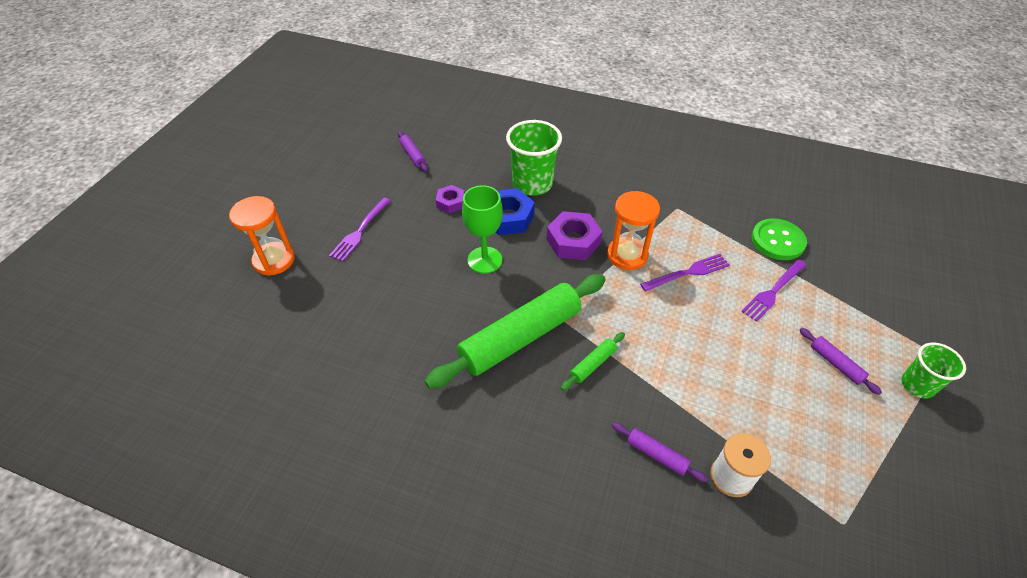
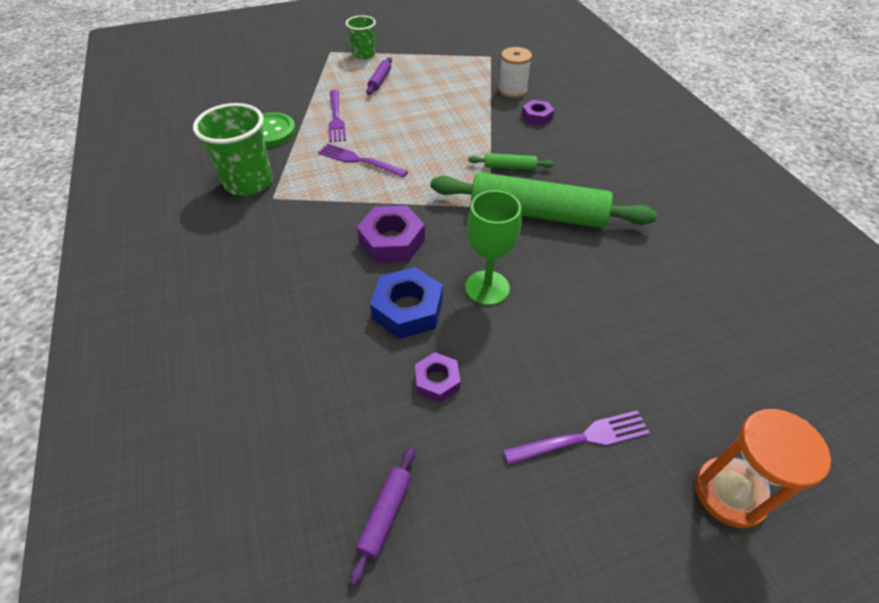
camera: 130 degrees left, 0 degrees up
green cup [506,120,562,196] -> green cup moved to [193,103,273,196]
orange hourglass [607,191,660,270] -> none
purple rolling pin [612,422,708,482] -> purple nut [522,100,554,126]
purple fork [741,259,806,322] -> purple fork turned 75 degrees clockwise [328,90,346,142]

